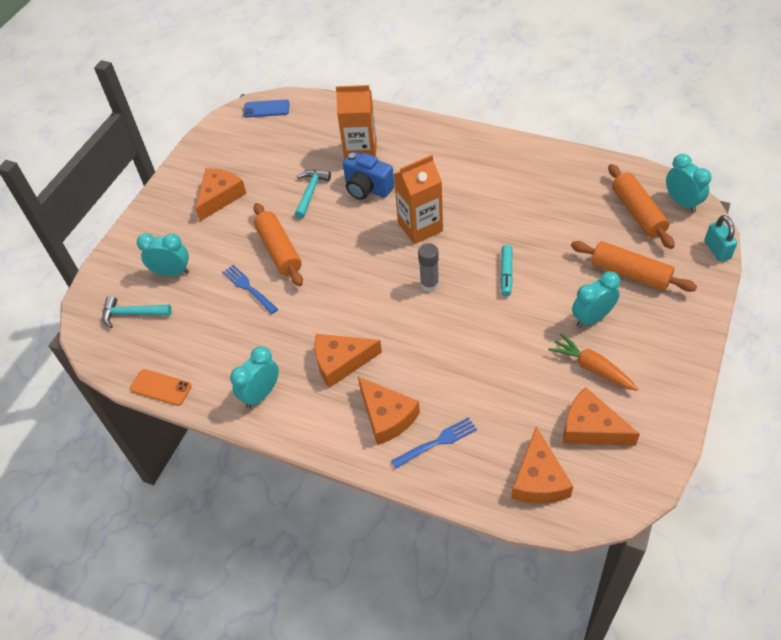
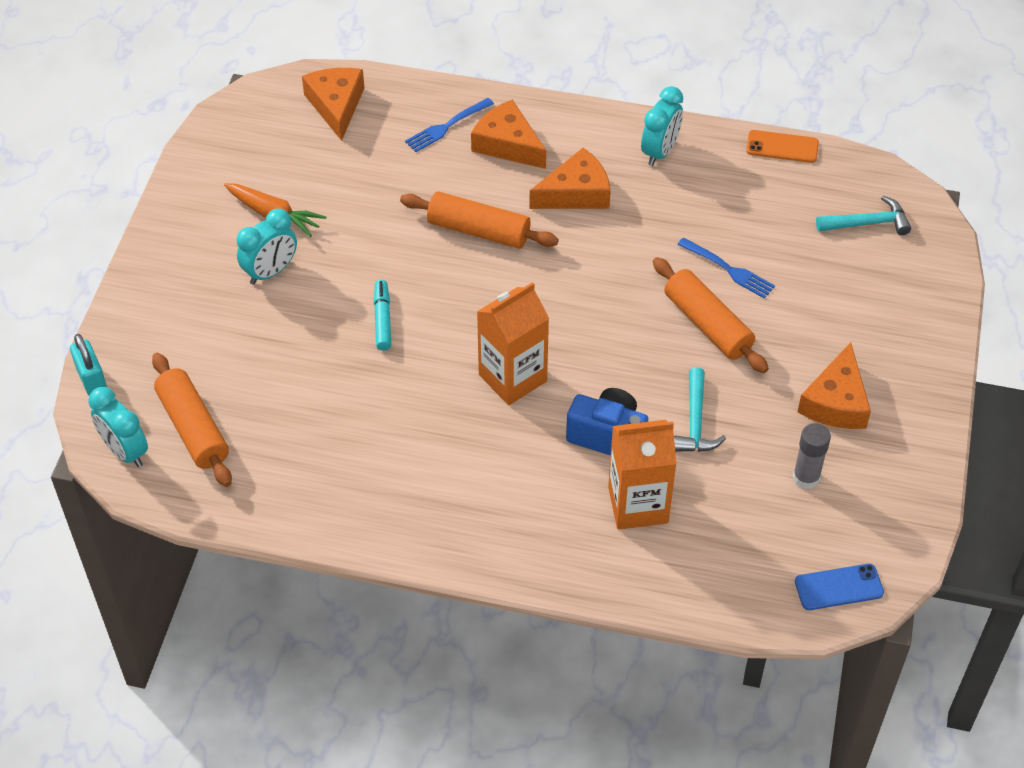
camera: 165 degrees right, 0 degrees up
turquoise clock [137,233,189,276] -> none
grey glue stick [418,243,439,292] -> grey glue stick moved to [793,423,831,489]
orange cheese [563,387,640,446] -> none
orange rolling pin [571,241,697,292] -> orange rolling pin moved to [400,191,559,249]

